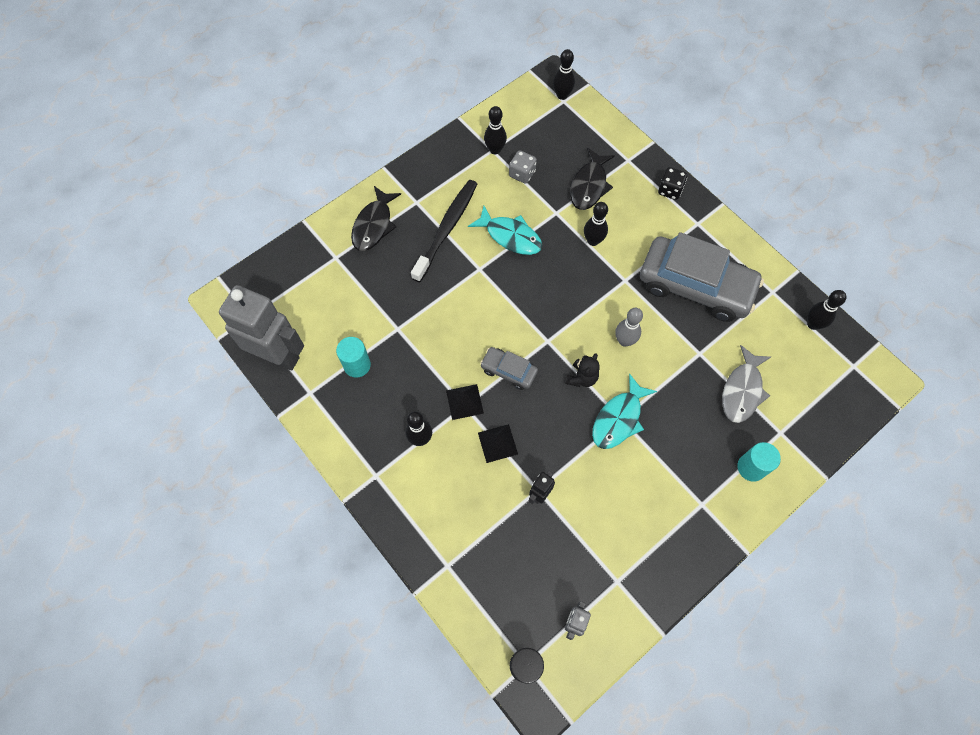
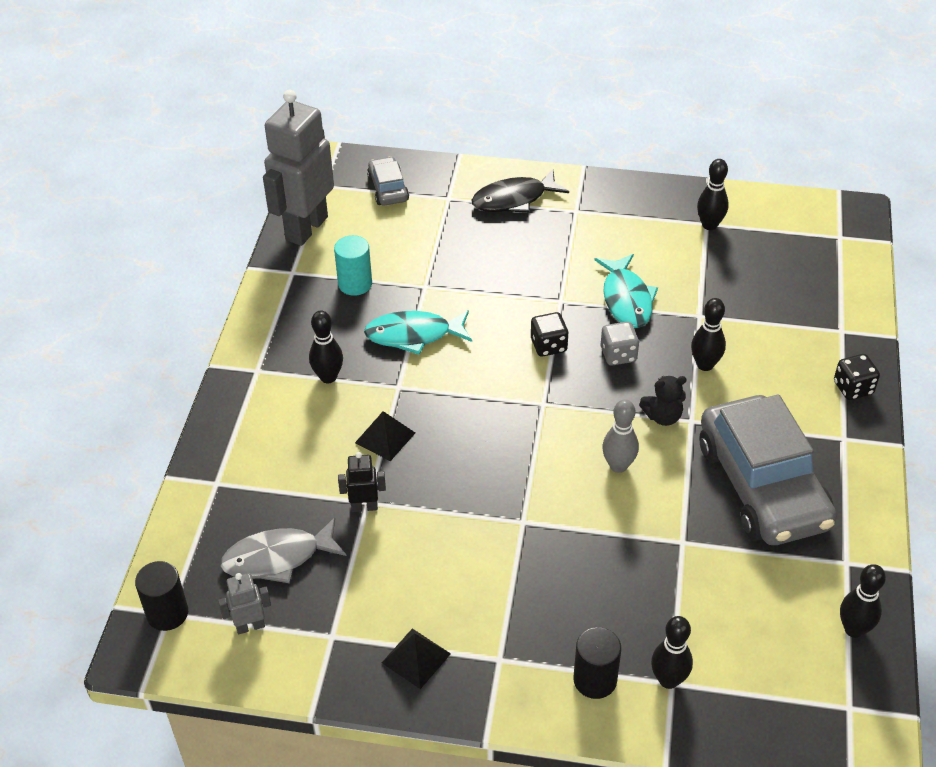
camera: 50 degrees right, 20 degrees down
grey robot [219,285,304,370] -> grey robot turned 135 degrees counterclockwise [263,90,334,246]
black toothbrush [411,180,477,282] -> none
black pyramid [446,384,484,420] -> black pyramid moved to [382,629,451,689]
grey car [480,347,538,390] -> grey car moved to [367,156,409,205]
grey dice [509,150,537,184] -> grey dice moved to [601,322,639,366]
black bowling pin [553,49,575,100] -> black bowling pin moved to [651,616,693,689]
black teddy bear [566,353,600,387] -> black teddy bear moved to [639,376,687,426]
black fish [570,148,615,210] -> none
turquoise fish [592,373,657,449] -> turquoise fish moved to [364,310,472,355]
grey fish [722,345,771,423] -> grey fish moved to [220,517,347,583]
turquoise cylinder [737,442,781,482] -> black cylinder [573,627,621,699]
none -> black dice [531,312,569,357]

